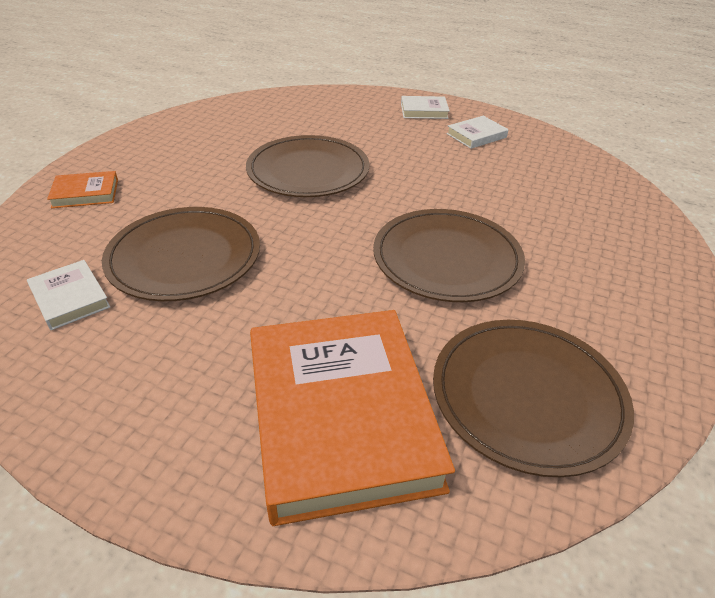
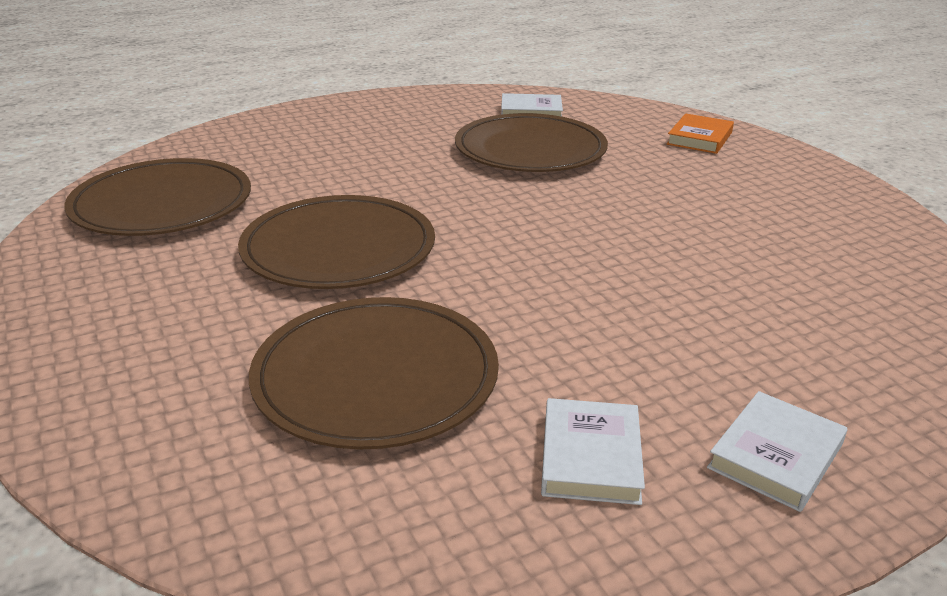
camera: 130 degrees right, 10 degrees down
brown plate [246,135,369,197] -> brown plate moved to [249,297,499,450]
orange book [250,310,455,526] -> none

